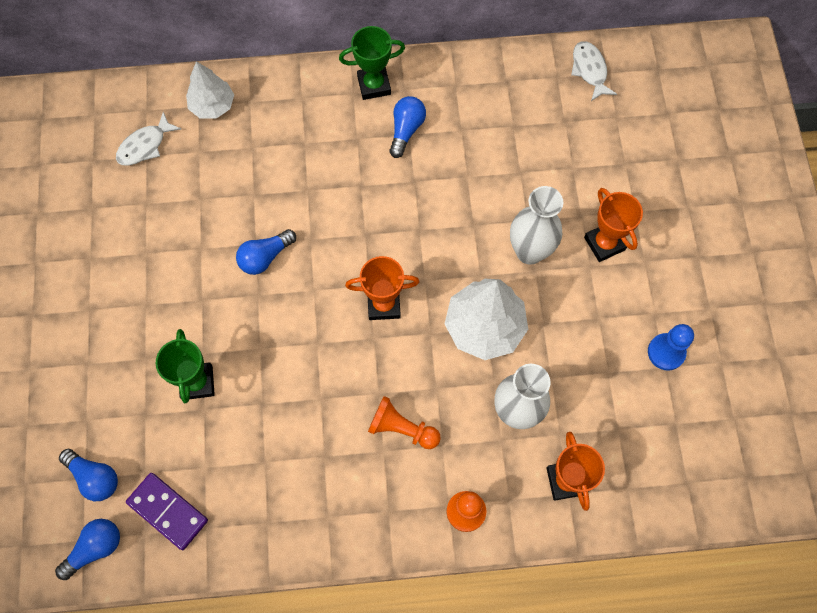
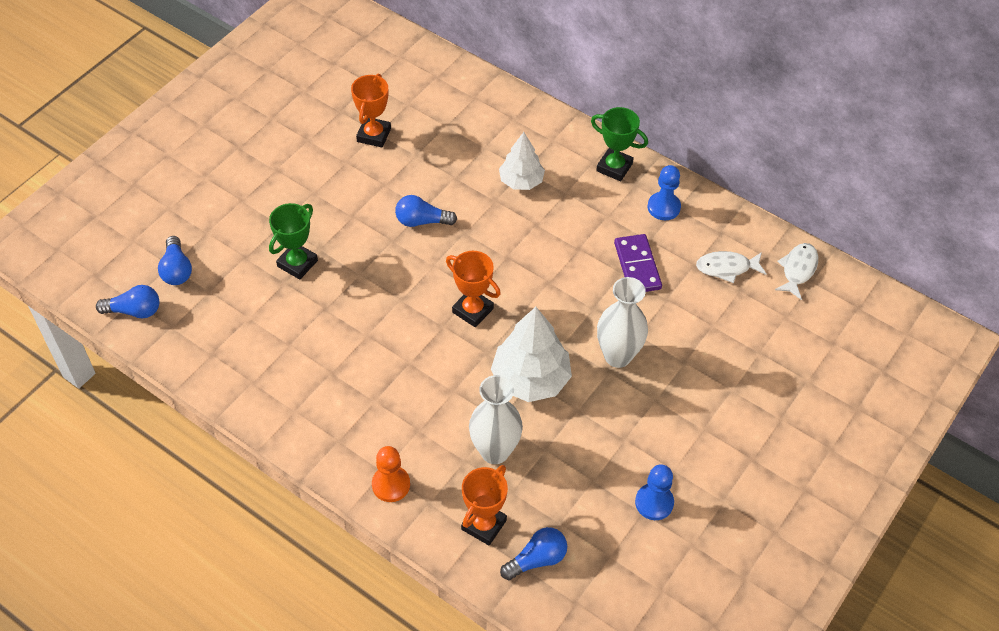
camera: 40 degrees right, 15 degrees down
white fish [116,112,181,166] -> white fish moved to [696,251,767,283]
purple domino [126,473,208,550] -> purple domino moved to [614,234,662,292]
white tree [186,61,234,118] -> white tree moved to [499,132,545,190]
orange pawn [368,396,441,449] -> none
blue light bulb [389,96,426,158] -> blue light bulb moved to [500,527,567,580]
orange trophy [584,188,643,262] -> orange trophy moved to [351,74,391,147]
none -> blue pawn [648,165,681,220]

